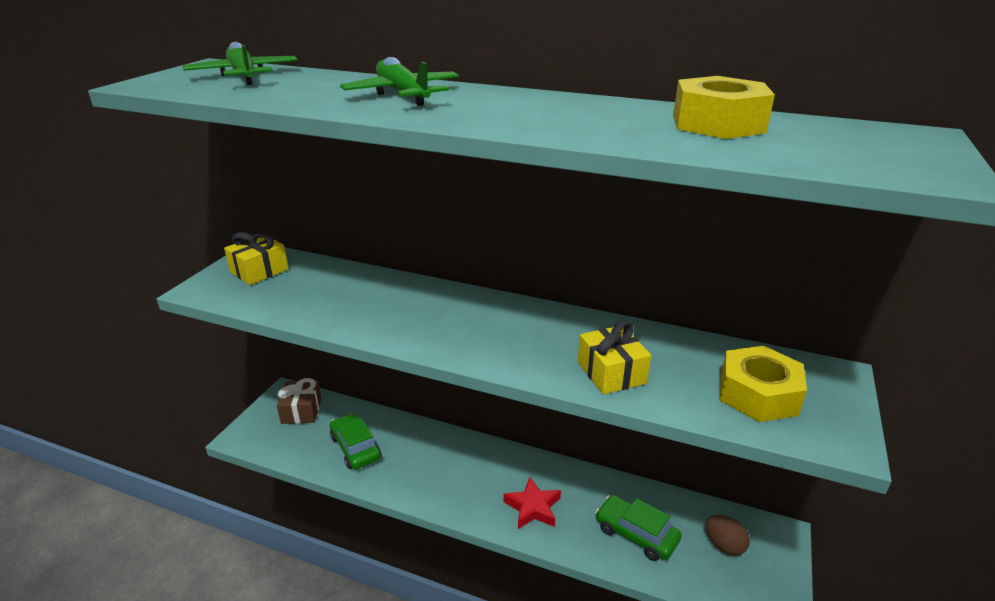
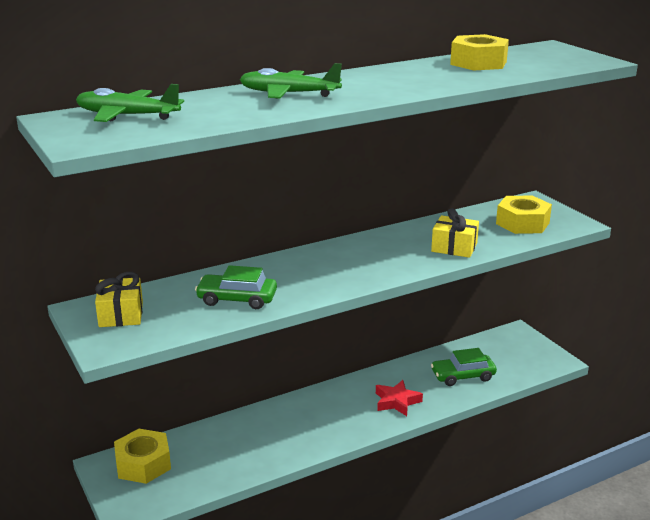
camera: 50 degrees left, 5 degrees down
brown gift [277,378,322,424] -> yellow nut [114,429,171,484]
green car [330,413,381,469] -> green car moved to [195,265,277,309]
brown egg [706,515,750,556] -> none

